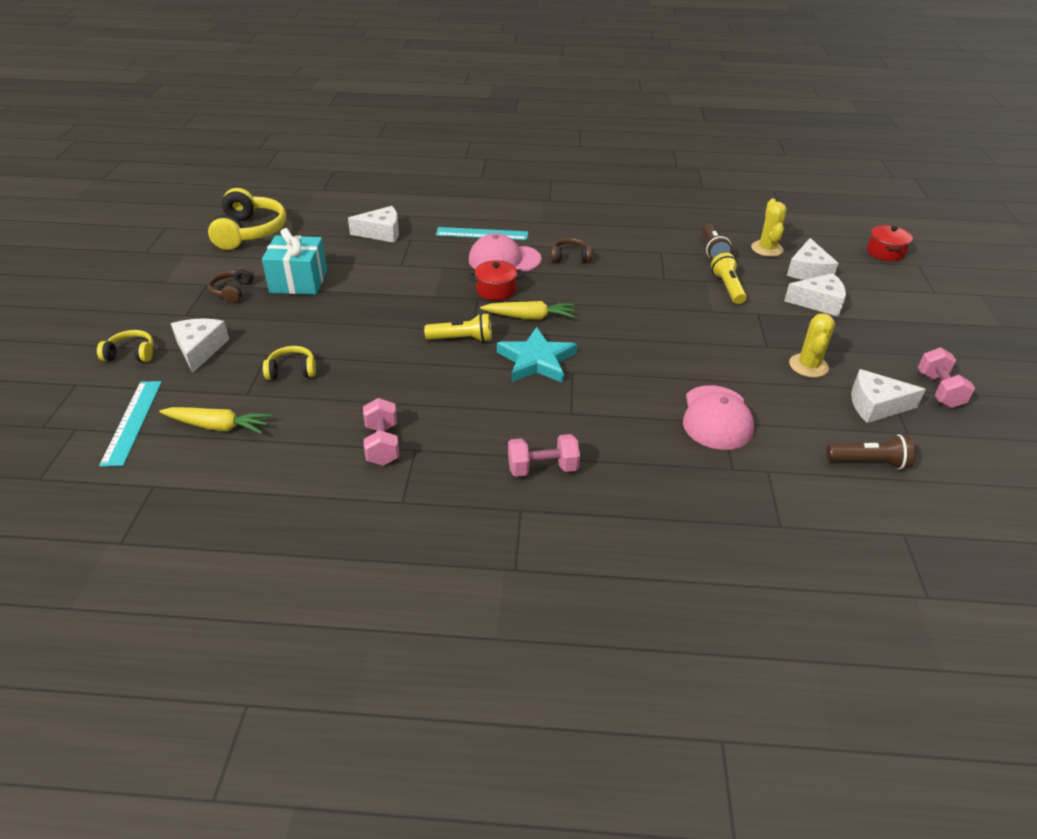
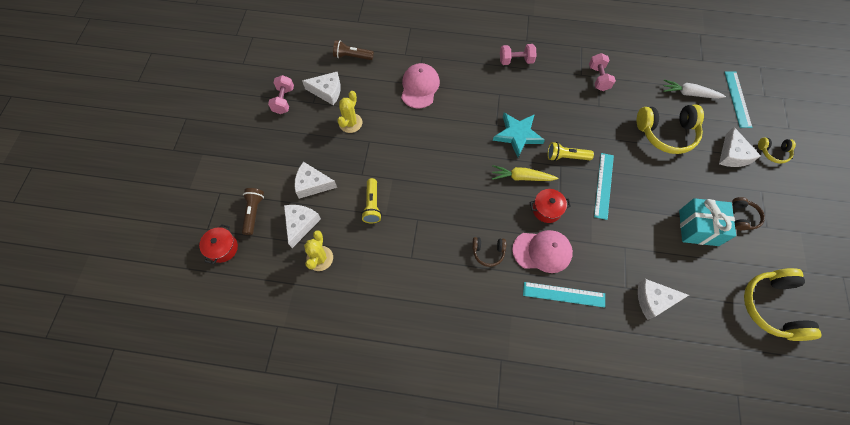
camera: 175 degrees left, 25 degrees up
yellow carrot [159,407,272,434] -> white carrot [663,80,726,99]
yellow headphones [263,346,316,380] -> yellow headphones [637,105,704,154], size x1.96
brown flashlight [702,224,732,260] -> brown flashlight moved to [242,188,264,235]
none -> turquoise ruler [594,153,614,220]

